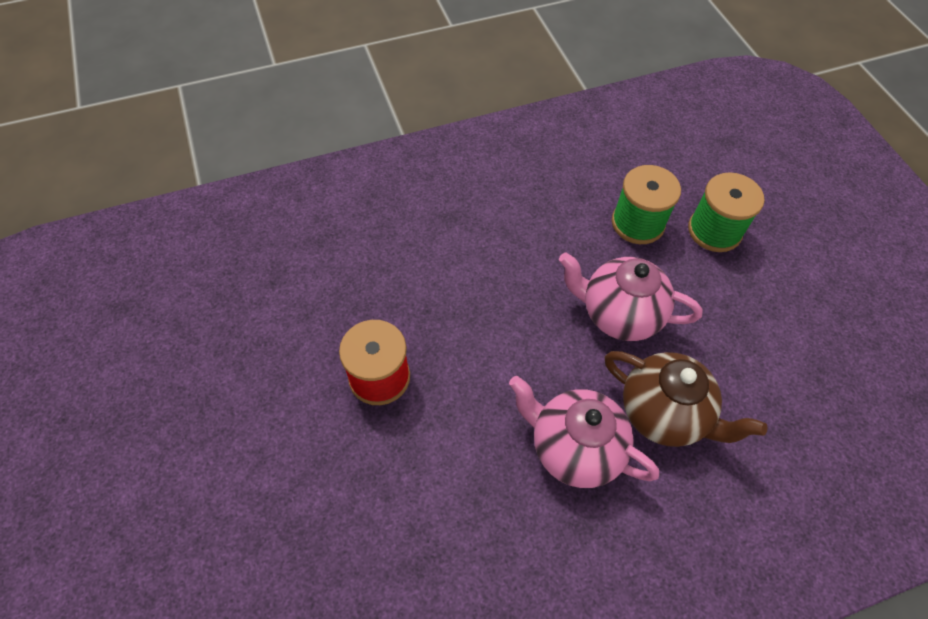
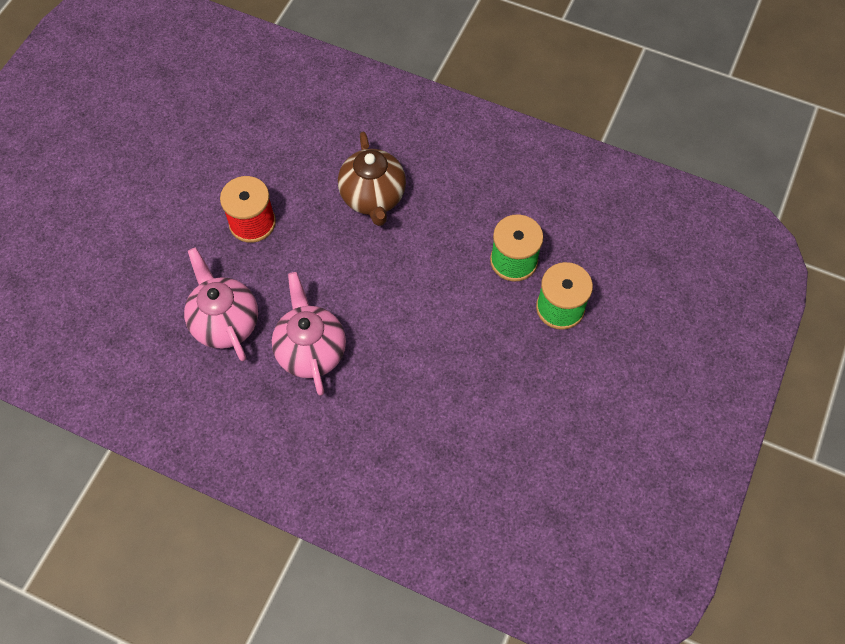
camera: 45 degrees right, 5 degrees up
pink teapot [559,253,703,341] -> pink teapot moved to [184,248,258,361]
brown teapot [605,351,768,447] -> brown teapot moved to [338,132,406,226]

